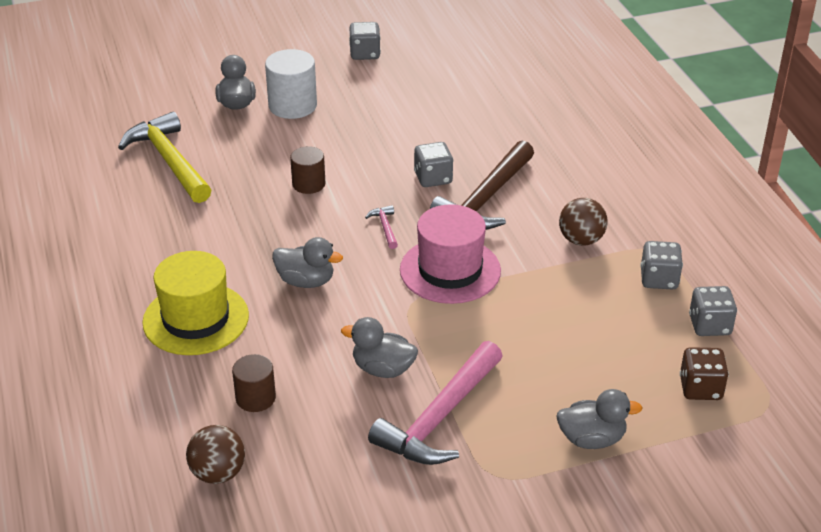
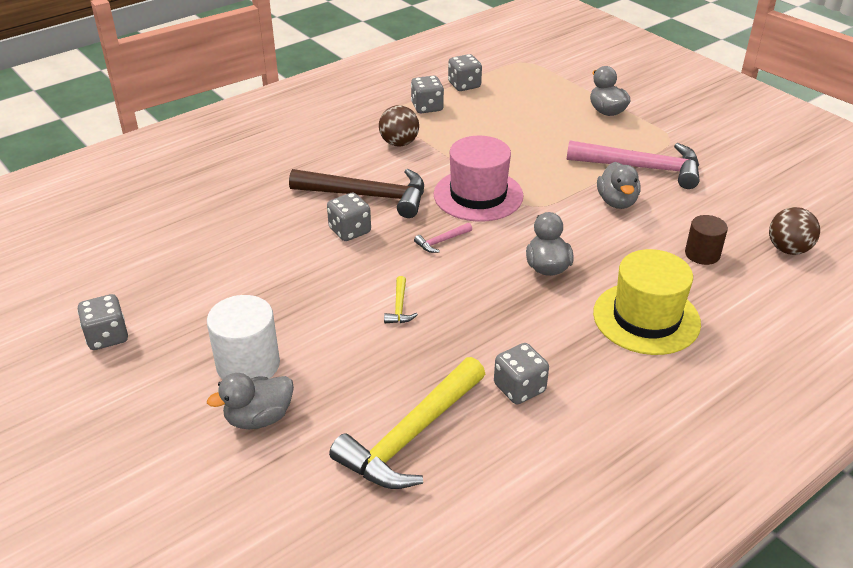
camera: 110 degrees left, 0 degrees up
brown cylinder [290,146,325,194] -> yellow hammer [384,276,418,323]
brown dice [680,347,729,400] -> none
none -> grey dice [494,343,549,404]

